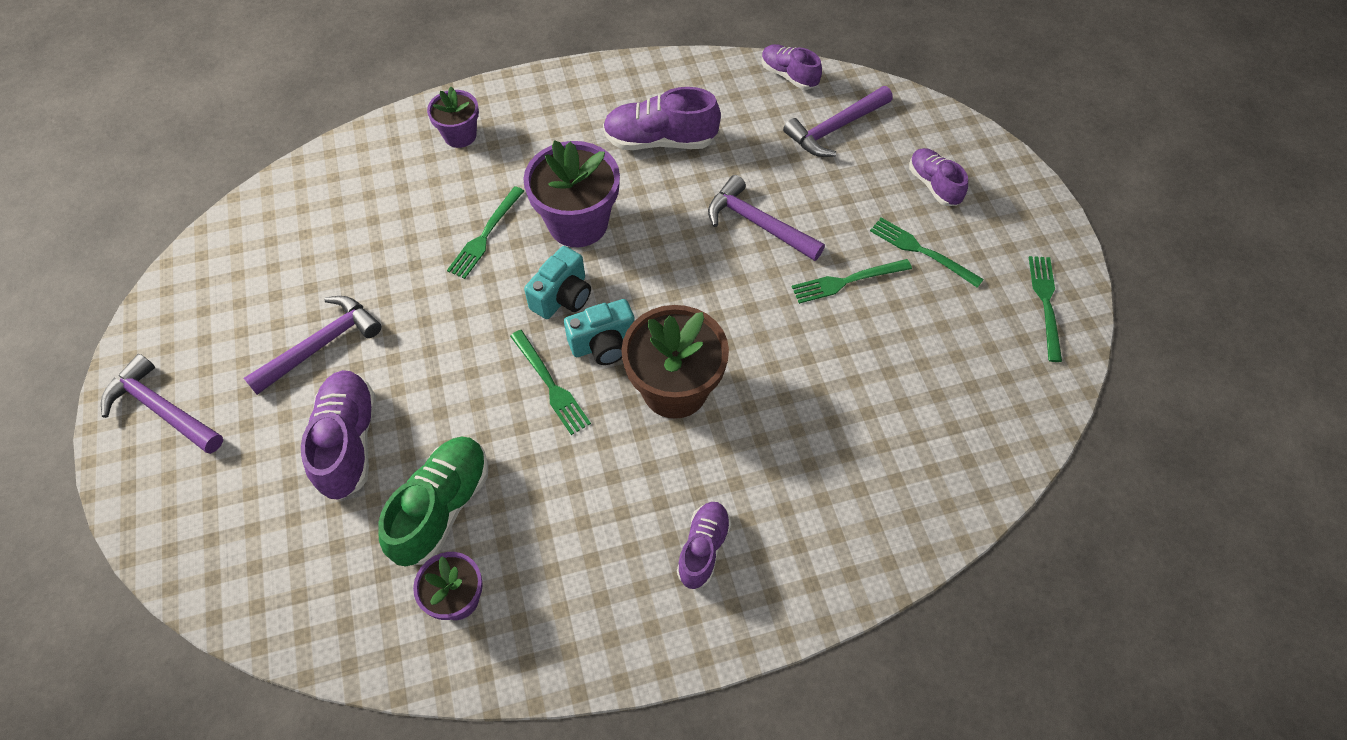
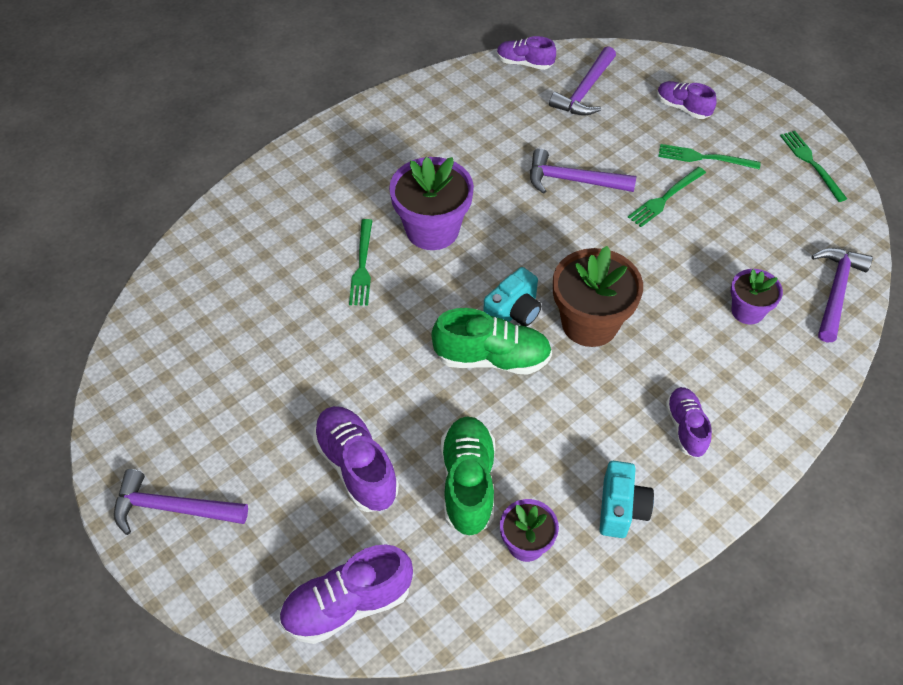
camera: 25 degrees left, 5 degrees down
purple hammer [244,296,381,395] -> purple hammer moved to [811,248,873,343]
purple flower pot [427,87,479,148] -> purple flower pot moved to [731,269,783,324]
green fork [510,330,591,435] -> green shoe [431,308,552,375]
turquoise camera [524,246,591,319] -> turquoise camera moved to [600,461,654,538]
purple shoe [603,87,721,150] -> purple shoe moved to [279,545,413,644]

